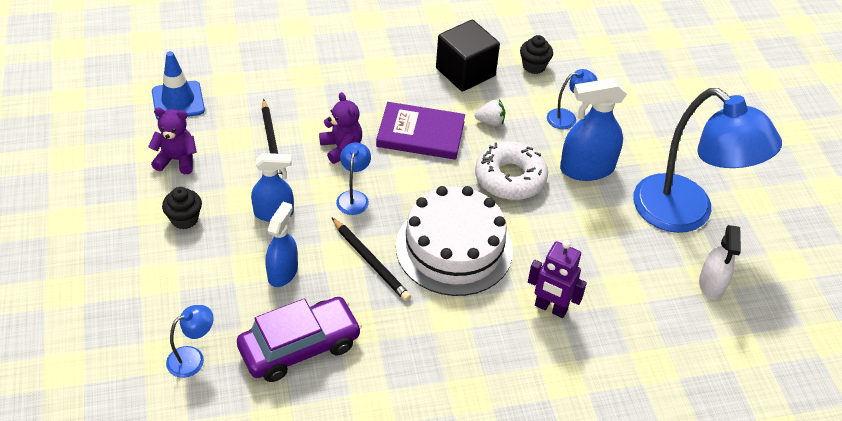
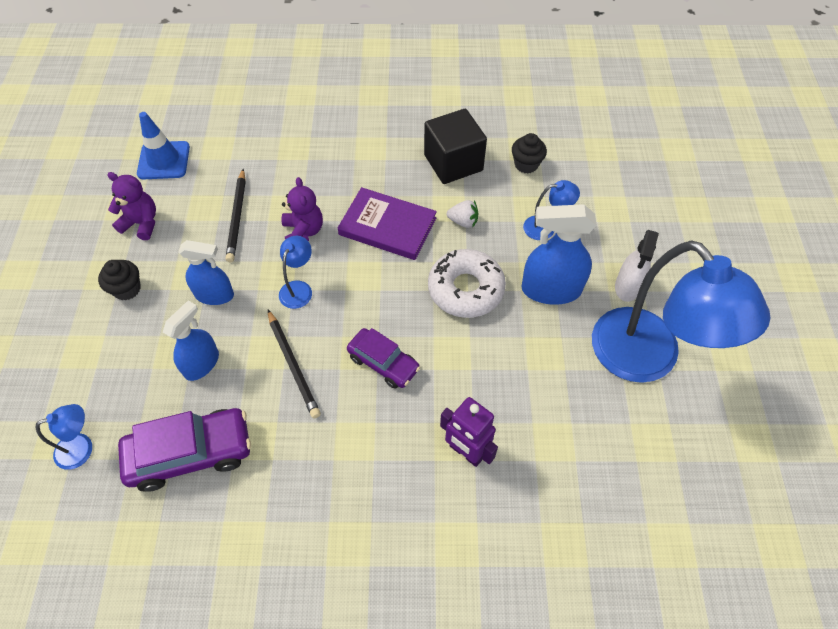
camera: 15 degrees right, 10 degrees up
white cake [396,186,513,296] -> purple car [347,328,420,389]
white spray bottle [699,225,741,300] -> white spray bottle moved to [615,230,659,302]

